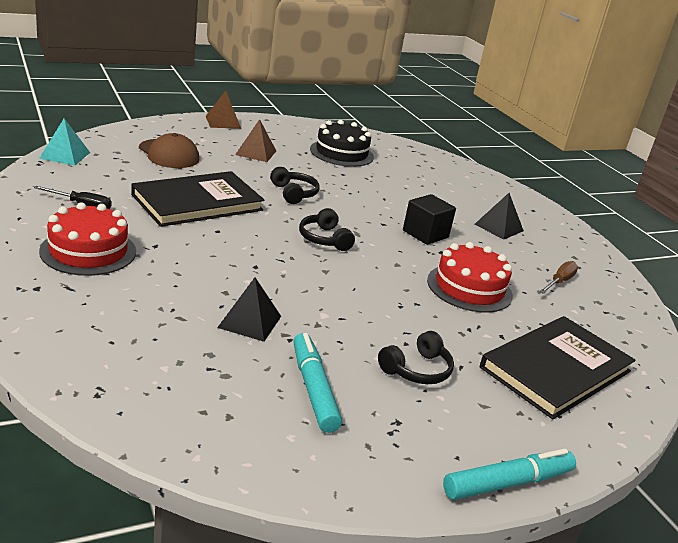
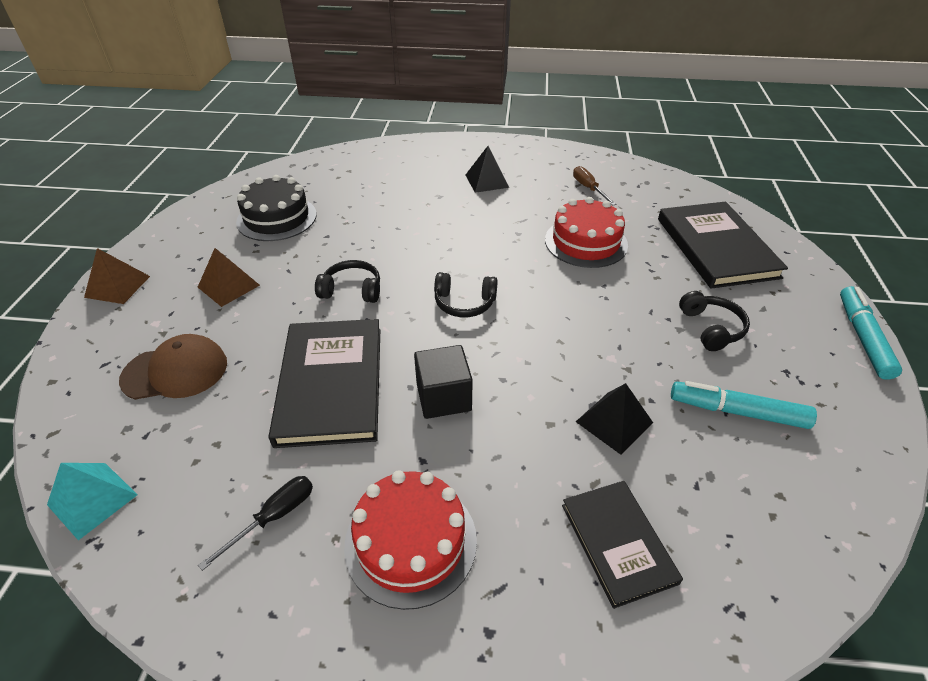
camera: 55 degrees left, 15 degrees up
black cube [403,194,456,245] -> black cube moved to [414,345,473,419]
none -> black book [562,481,683,609]

